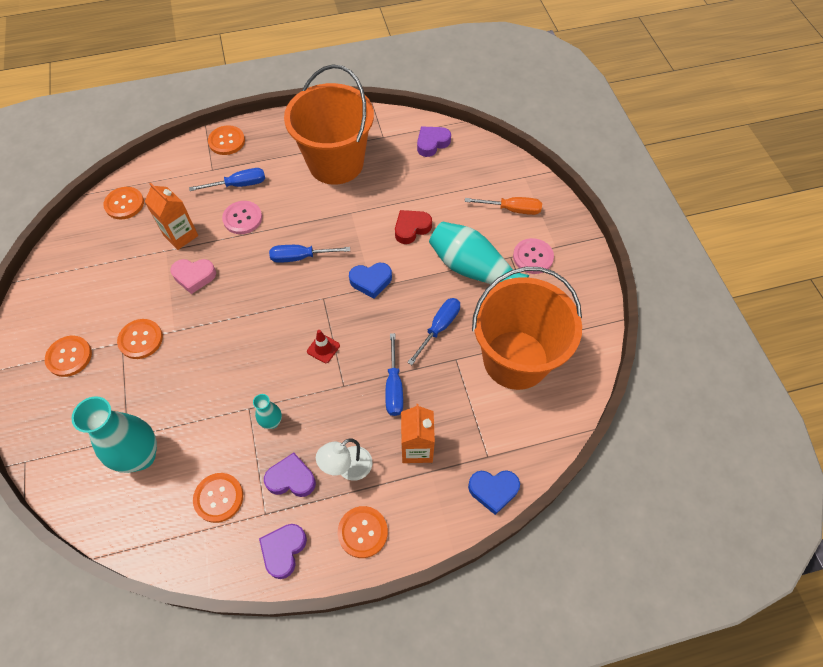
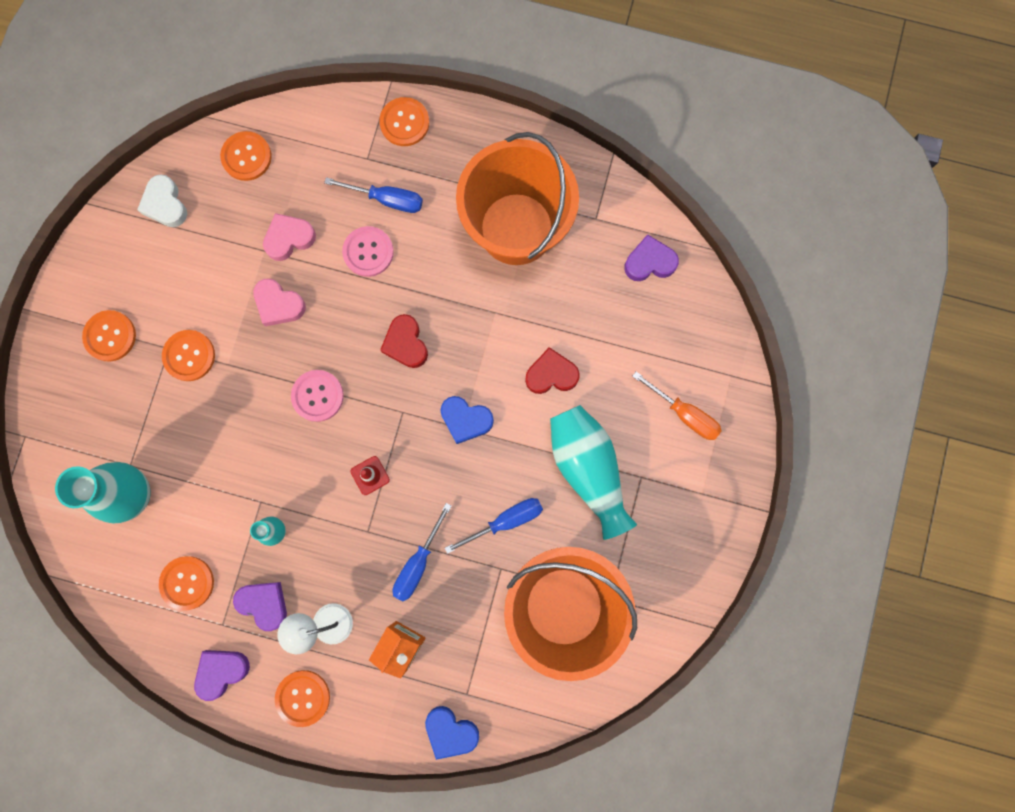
camera: 30 degrees right, 20 degrees up
orange carton [144,183,198,250] -> pink heart [263,213,316,261]
blue screwdriver [269,245,350,263] -> red heart [380,314,428,368]
pink button [513,238,554,274] -> pink button moved to [291,370,344,422]
none -> white heart [137,174,187,227]

